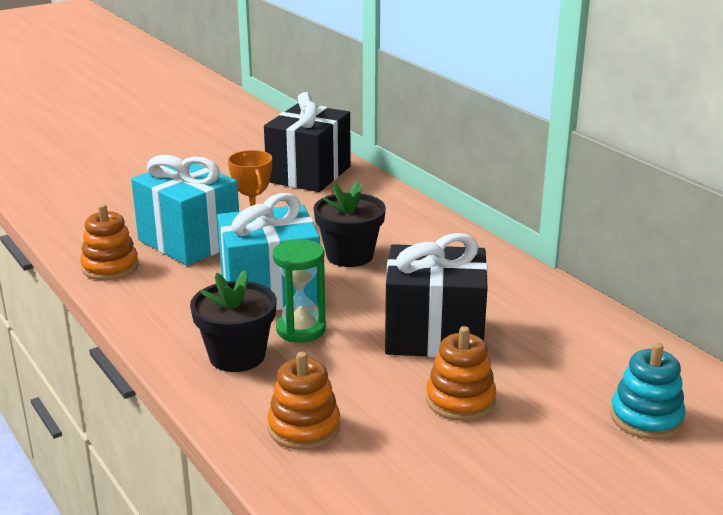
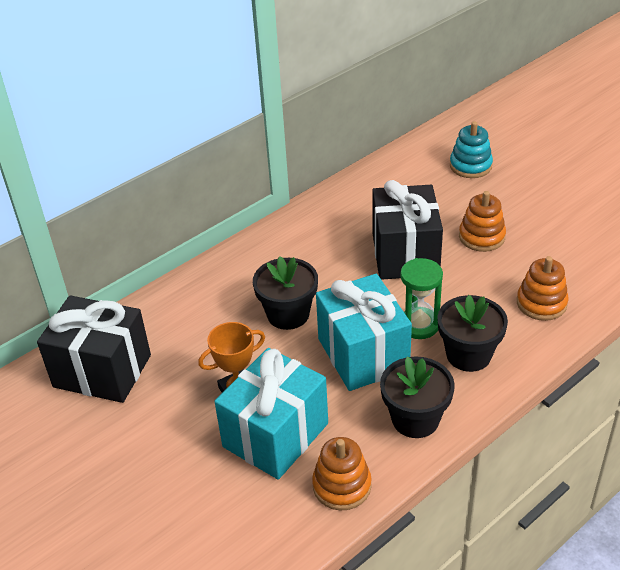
camera: 95 degrees left, 15 degrees up
none -> black flower pot [380,357,455,438]

